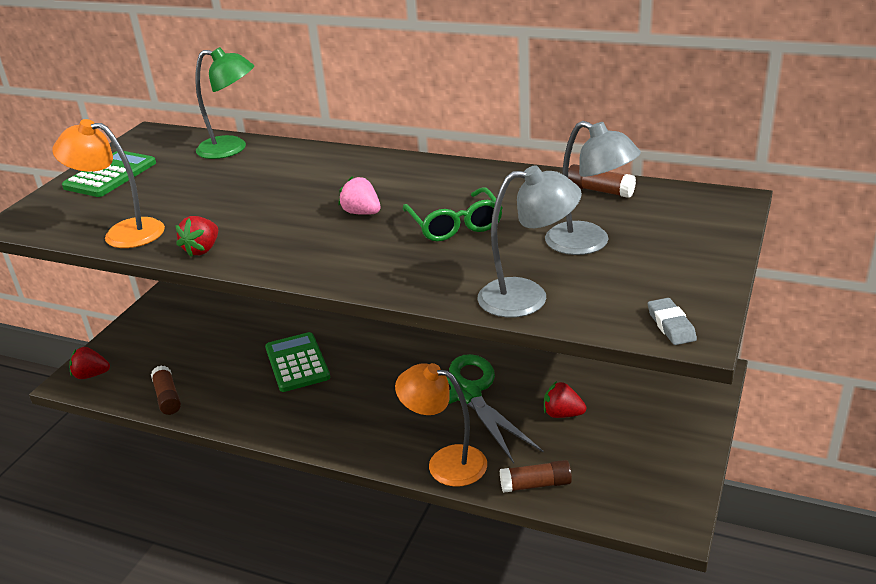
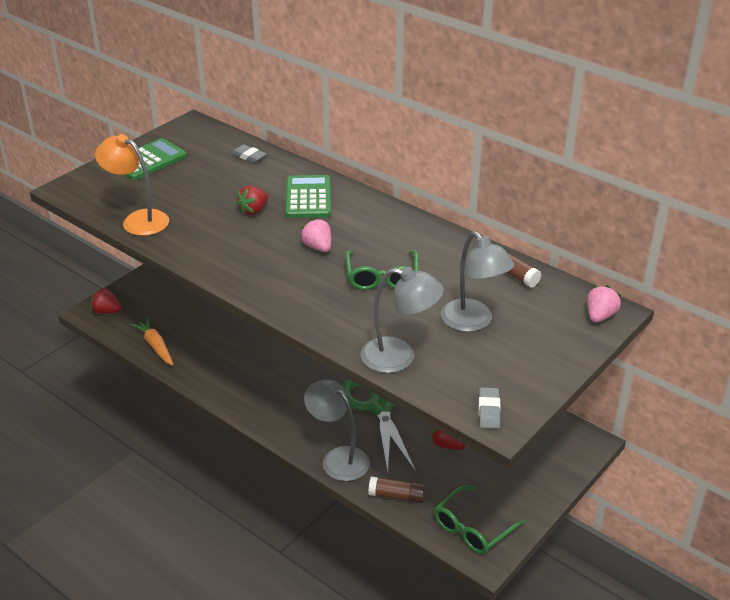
camera: 15 degrees right, 5 degrees up
brown glue stick [151,365,181,415] -> orange carrot [131,318,174,366]
red strawberry [175,216,218,257] -> red strawberry moved to [236,186,269,215]
green lamp [195,47,254,159] -> grey eraser [231,145,267,163]
green calculator [265,332,330,392] -> green calculator moved to [285,175,331,218]
orange lamp [395,363,487,486] -> grey lamp [304,379,370,481]
none -> green glasses [434,485,525,554]
none -> pink strawberry [587,285,621,322]

